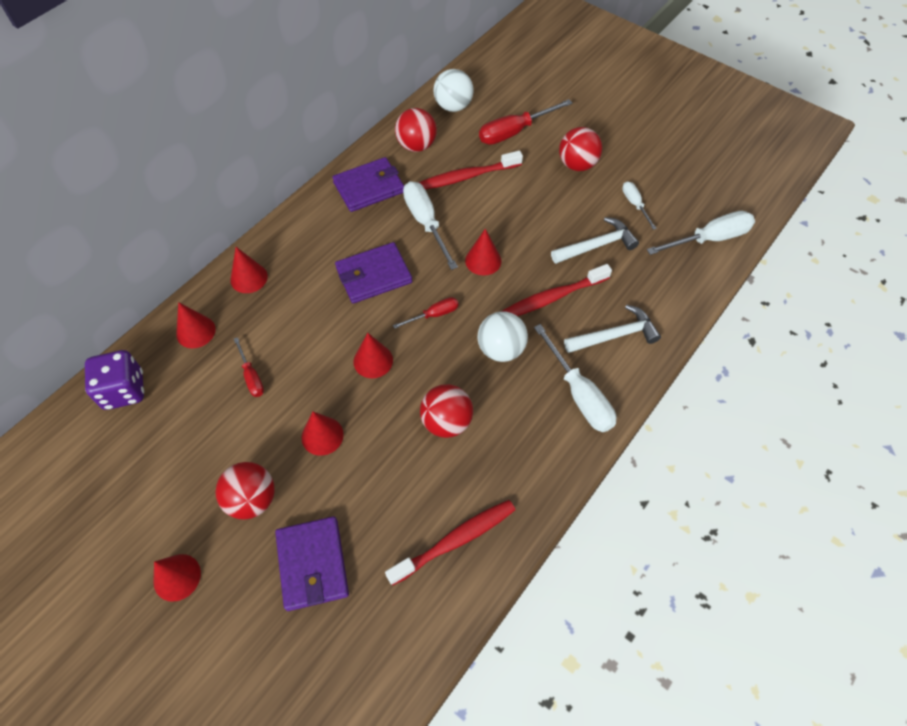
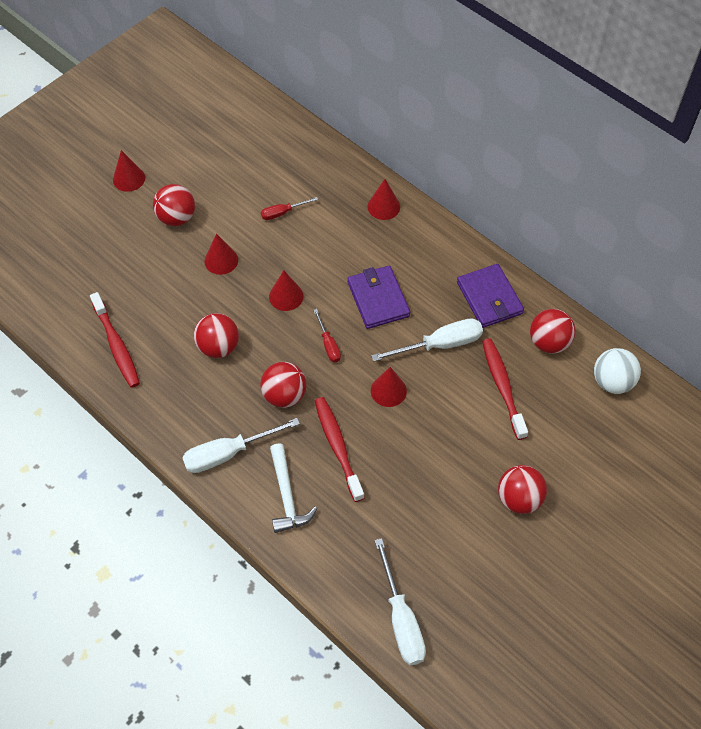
camera: 95 degrees right, 0 degrees up
purple dice [85,350,144,410] -> none
red cone [176,302,216,348] -> none
purple wallet [275,516,349,611] -> none
white ball [477,312,528,362] -> red ball [260,362,307,408]
red screwdriver [479,99,572,145] -> none
white hammer [551,217,639,264] -> none
white screwdriver [622,181,657,230] -> none

